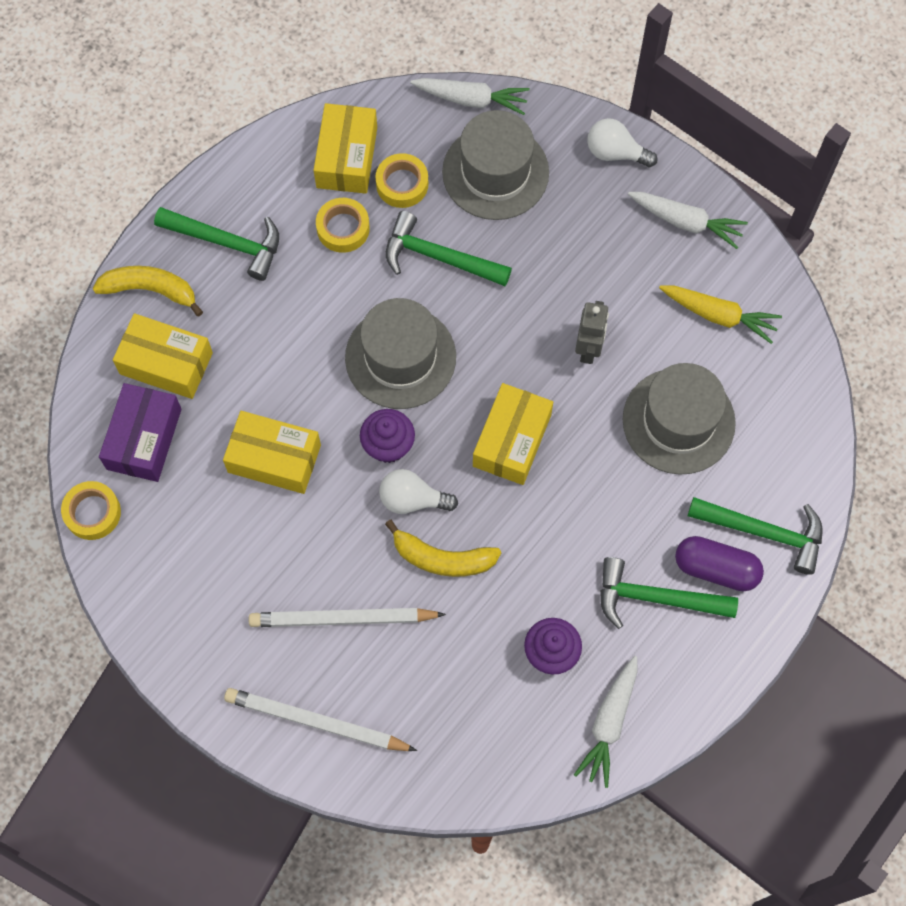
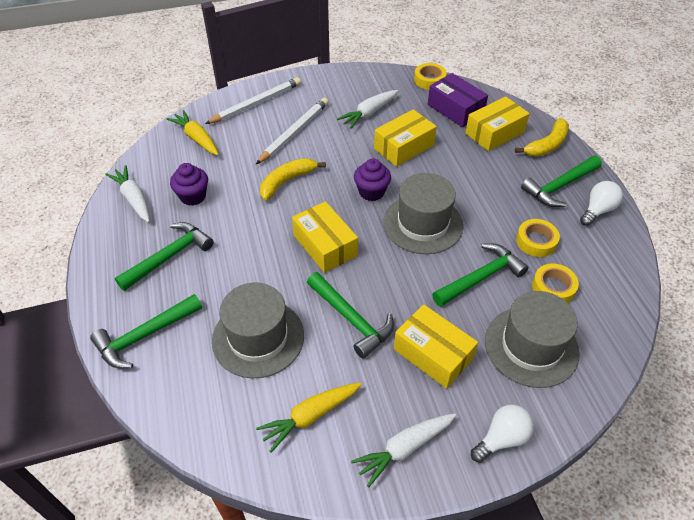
camera: 125 degrees right, 20 degrees down
yellow box [314,103,377,194] -> yellow box moved to [394,304,478,389]
white light bulb [379,469,458,514] -> white light bulb moved to [580,181,623,226]
white carrot [410,78,530,115] -> white carrot moved to [337,90,398,129]
grey robot [575,301,609,364] -> green hammer [307,272,394,358]
purple capsule [675,536,764,591] -> none
none -> yellow carrot [166,110,219,155]

